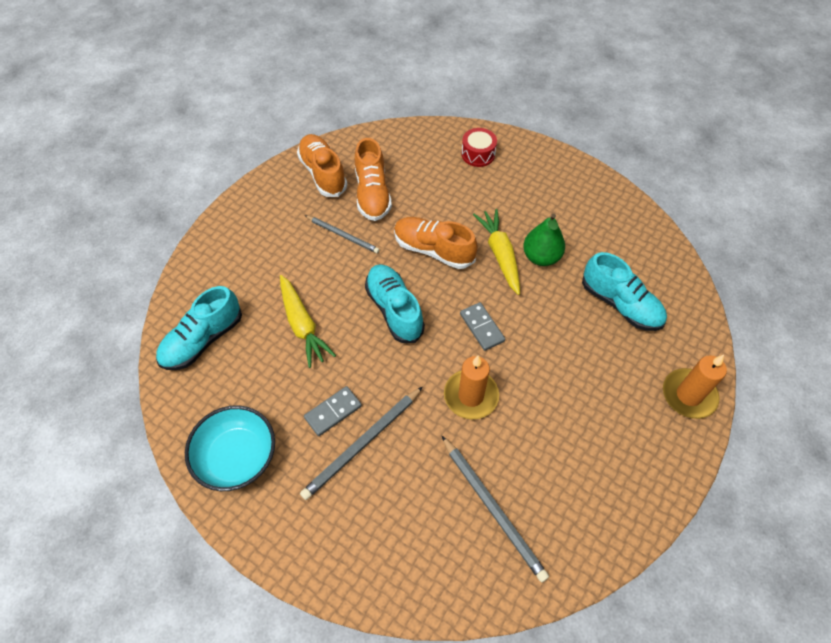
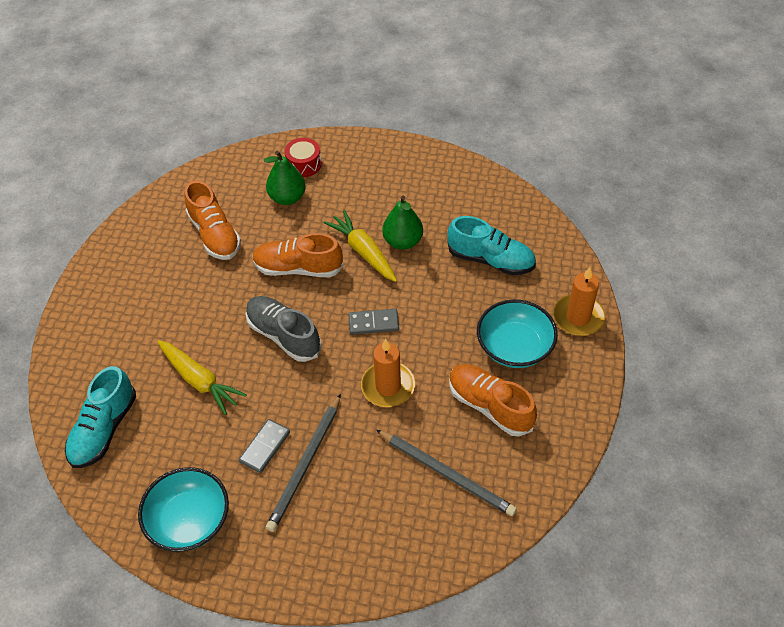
camera: 20 degrees left, 5 degrees down
orange shoe [297,134,347,197] -> orange shoe moved to [449,364,537,437]
grey pencil [305,215,380,253] -> none
turquoise shoe [365,264,425,343] -> grey shoe [246,296,322,362]
grey domino [460,302,505,351] -> grey domino turned 45 degrees counterclockwise [348,309,399,335]
none -> green pear [264,151,306,205]
none -> turquoise bowl [477,299,558,368]

